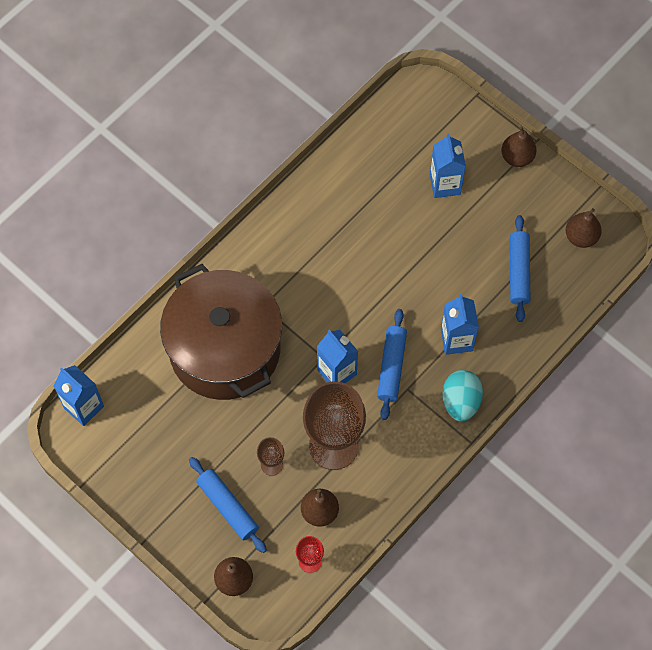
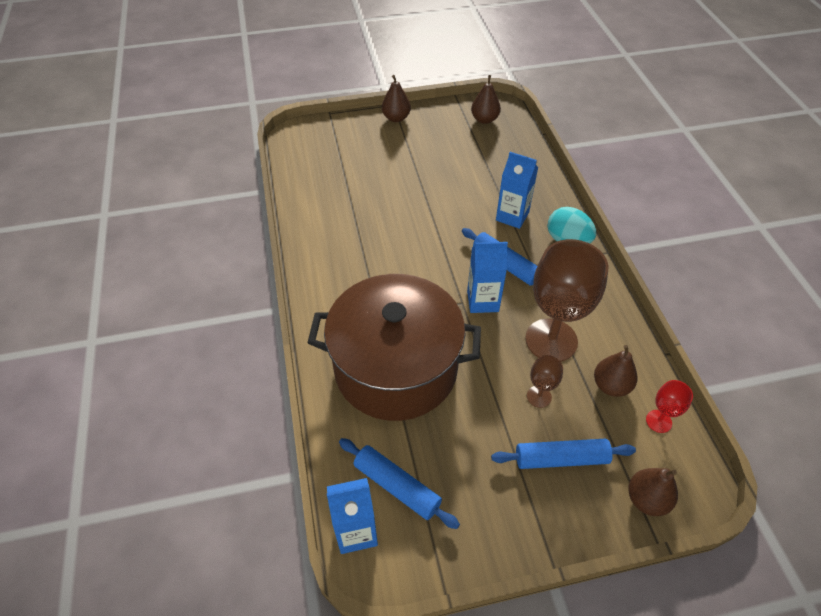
camera: 55 degrees left, 15 degrees down
blue carton [430,133,466,198] -> none
blue rolling pin [510,215,530,322] -> blue rolling pin moved to [339,438,460,529]

